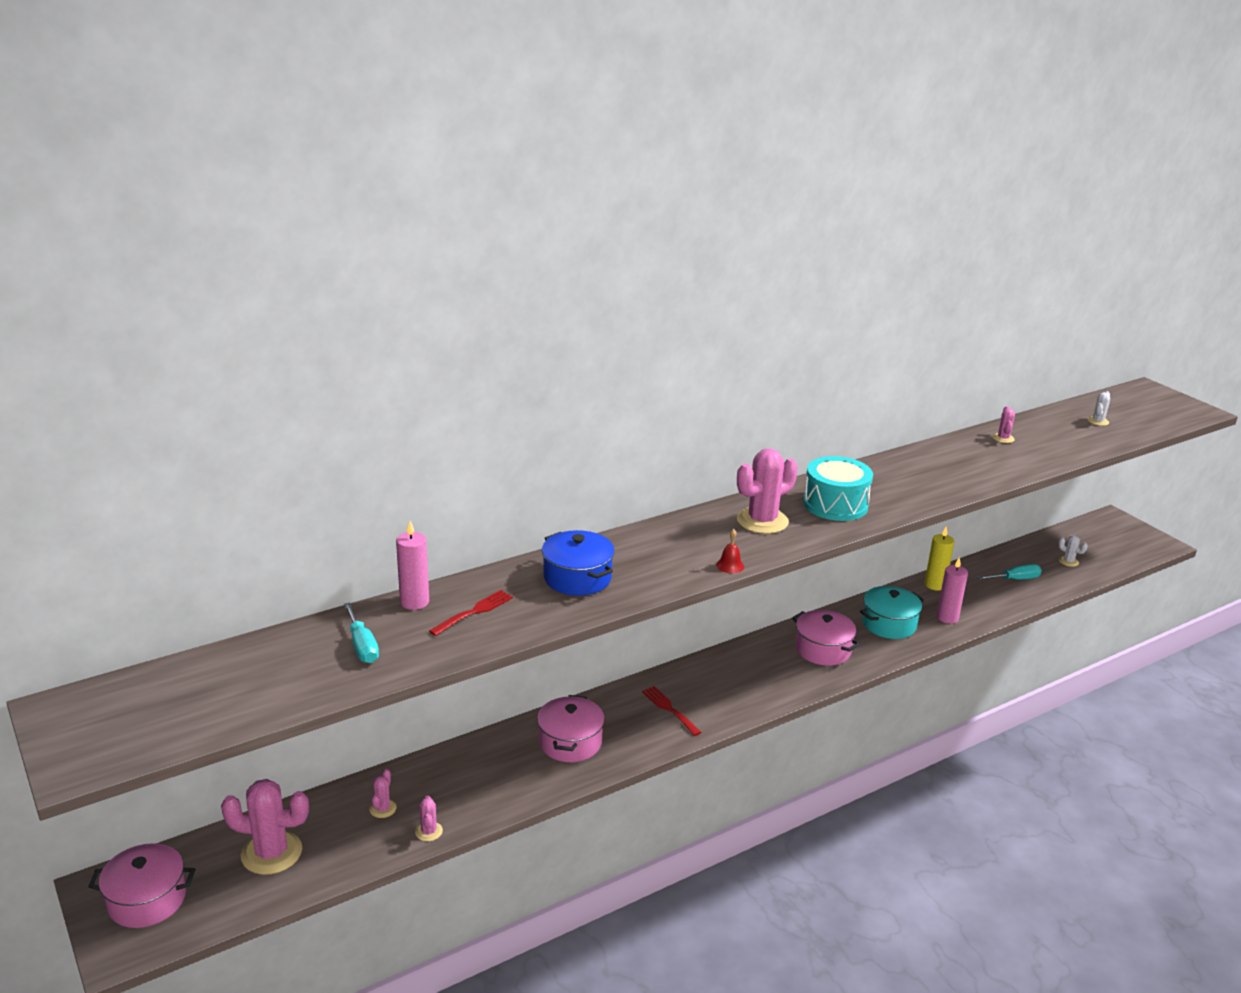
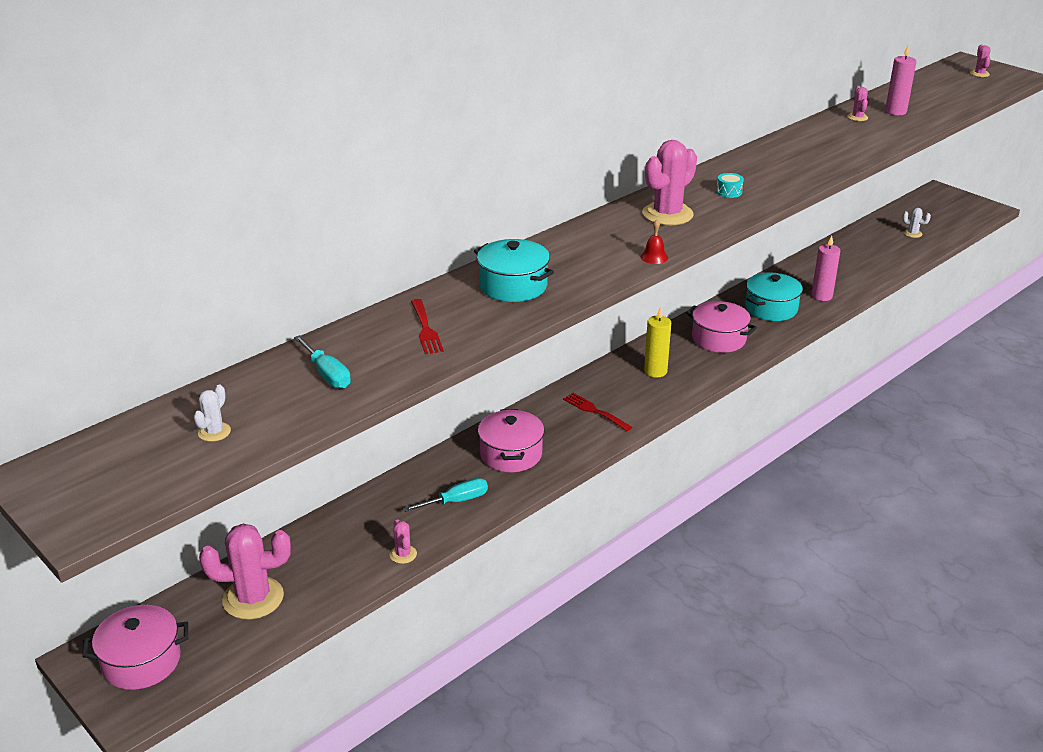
camera: 10 degrees left, 5 degrees up
pink cactus [369,769,397,818] -> pink cactus moved to [970,45,991,77]
pink candle [396,521,429,610] -> pink candle moved to [885,45,917,115]
red fork [429,590,513,636] -> red fork turned 135 degrees clockwise [411,299,444,354]
blue pot [542,530,615,596] -> turquoise pot [474,239,554,302]
turquoise drum [803,456,873,521] -> turquoise drum [716,173,744,198], size x0.41
yellow candle [925,527,954,591] -> yellow candle moved to [644,307,671,377]
turquoise screwdriver [977,564,1042,580] -> turquoise screwdriver moved to [403,478,488,512]
white cactus [1088,391,1110,426] -> white cactus moved to [194,384,231,442]

